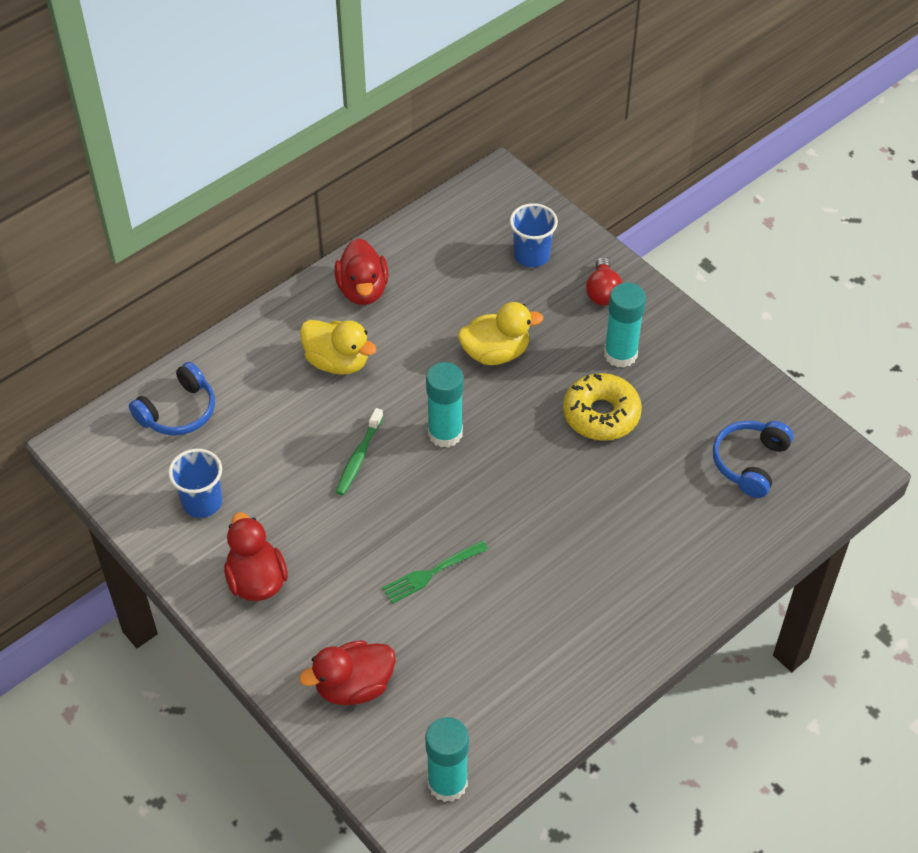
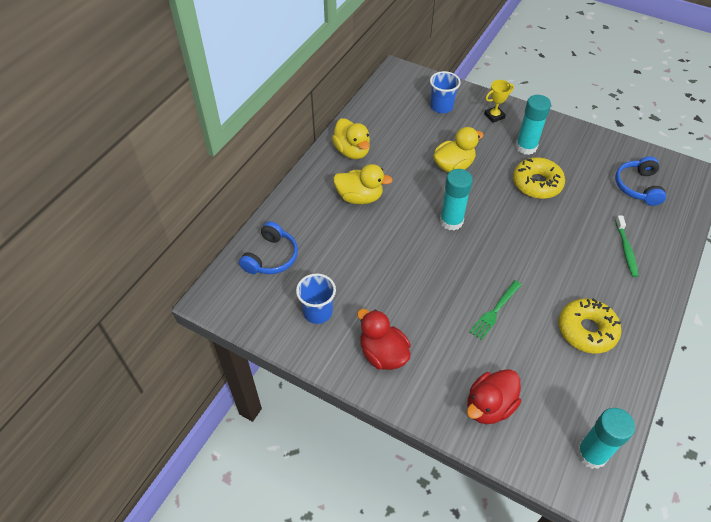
camera: 20 degrees left, 0 degrees up
red duck [334,238,389,305] -> yellow duck [332,118,370,159]
green toothbrush [336,408,384,495] -> green toothbrush moved to [615,215,638,277]
red light bulb [586,257,623,306] -> yellow trophy [484,80,514,123]
none -> yellow donut [559,298,621,354]

